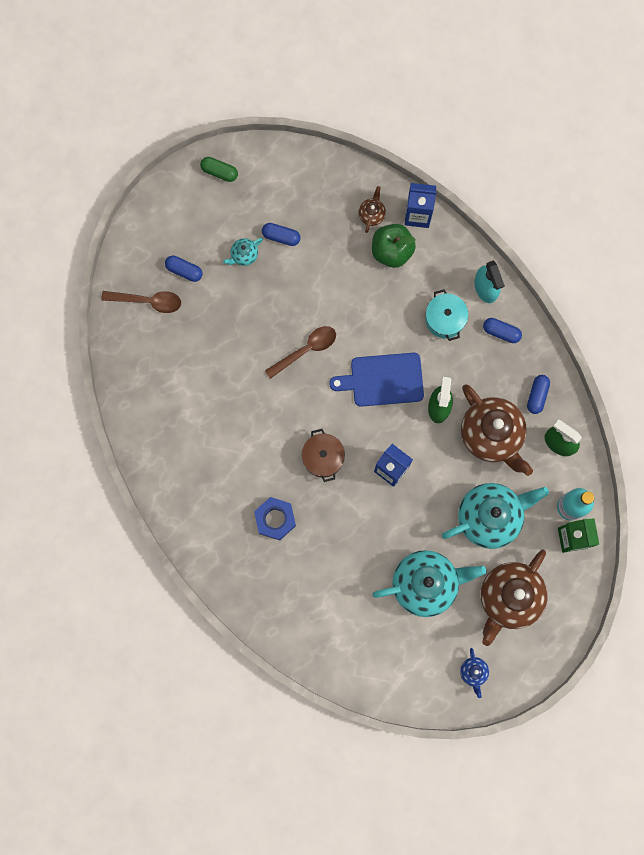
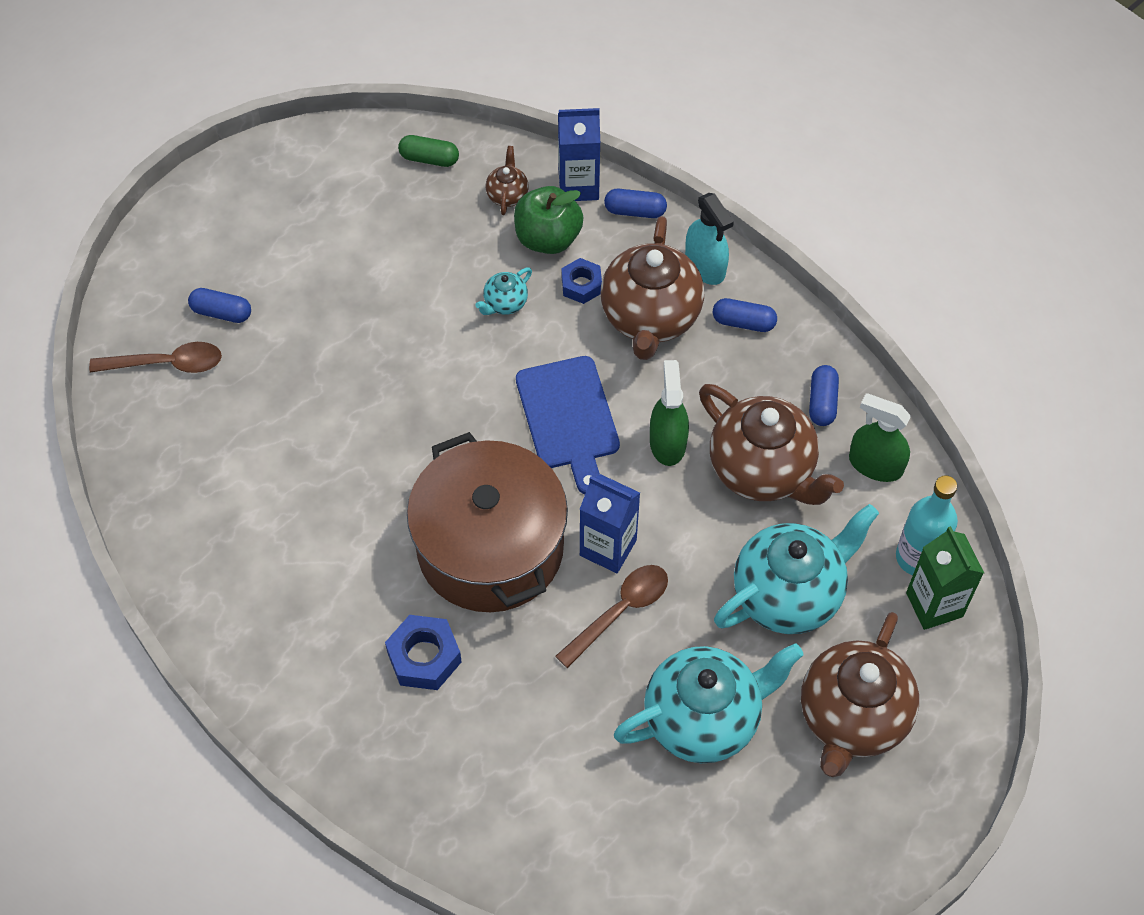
camera: 10 degrees left, 20 degrees down
green capsule [200,157,238,182] -> green capsule moved to [398,135,459,167]
turquoise teapot [223,238,263,266] -> turquoise teapot moved to [475,267,532,315]
blue capsule [262,223,300,246] -> blue capsule moved to [604,189,667,218]
brown spoon [265,326,336,379] -> brown spoon moved to [555,565,668,668]
brown pot [302,429,345,482] -> brown pot [407,432,568,612], size x2.12
blue cutting board [329,353,424,407] -> blue cutting board turned 90 degrees counterclockwise [516,356,620,494]
turquoise pot [425,289,468,341] -> brown teapot [601,216,704,360]
blue teapot [460,648,489,698] -> none
none -> blue nut [562,258,602,304]

